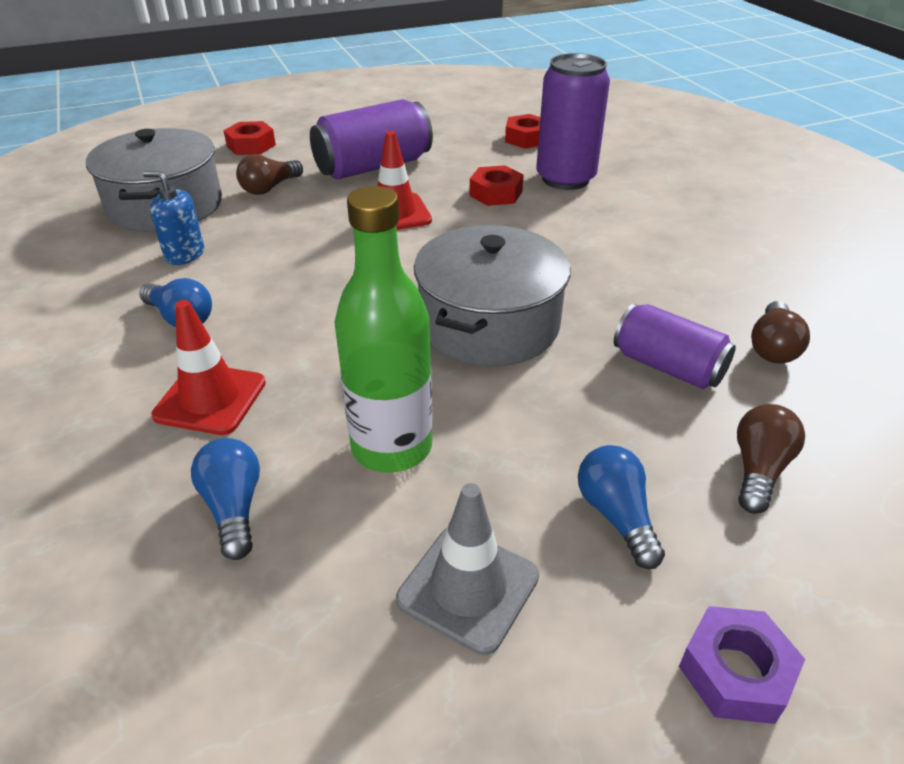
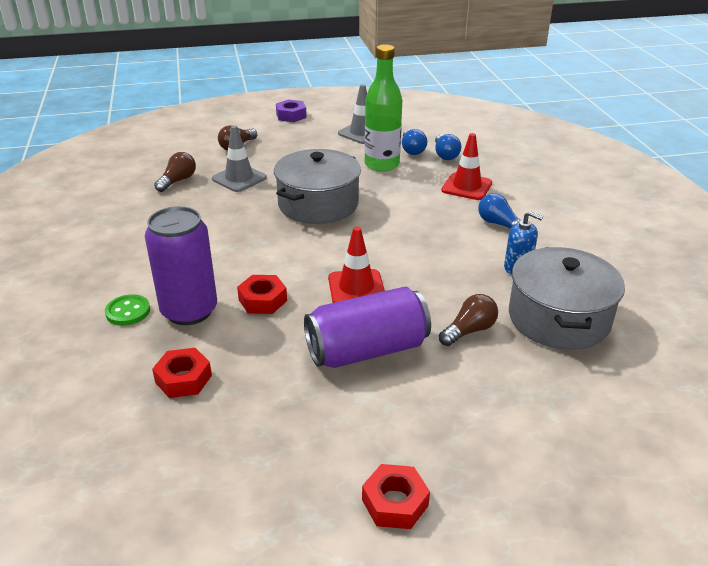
camera: 170 degrees left, 5 degrees down
red nut [223,121,276,155] -> red nut moved to [362,464,430,529]
blue light bulb [578,445,665,569] -> blue light bulb moved to [402,129,427,155]
purple can [614,304,736,389] -> grey traffic cone [212,125,267,192]
none -> green button [105,294,150,326]

